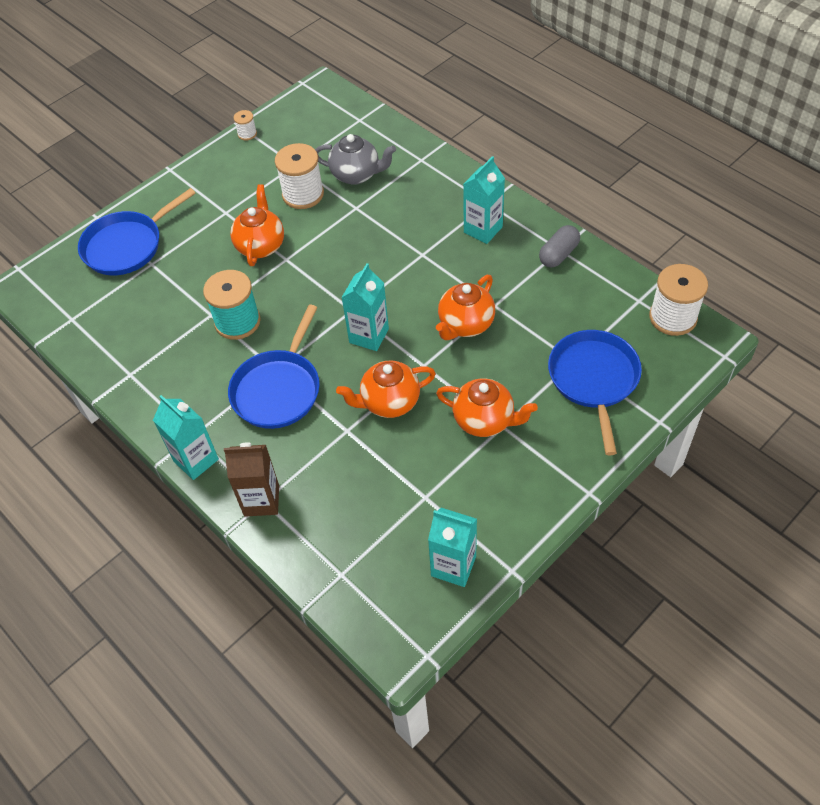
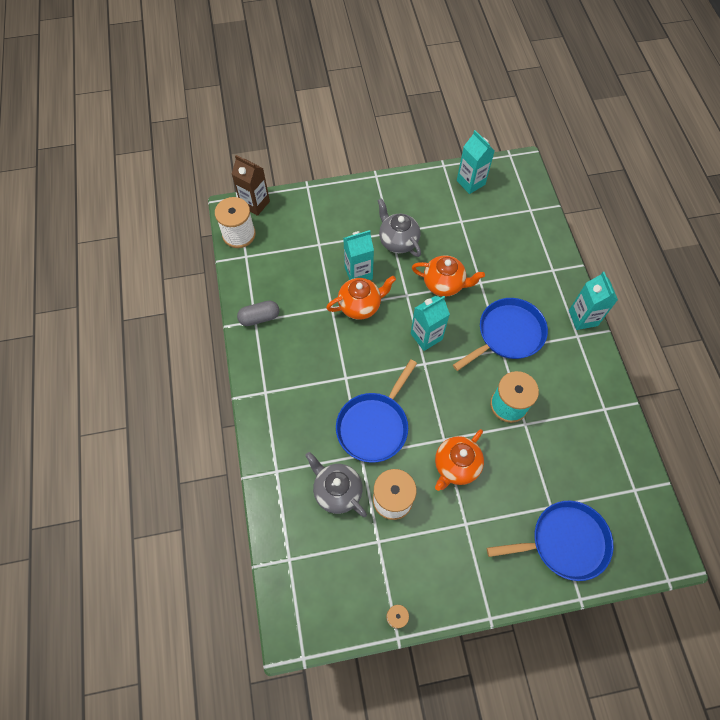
camera: 150 degrees left, 10 degrees up
brown carton [224,442,279,517] -> brown carton moved to [232,155,270,216]
orange teapot [436,378,538,437] -> grey teapot [377,198,421,257]
turquoise carton [463,156,505,244] -> turquoise carton moved to [343,230,374,280]
blue pan [548,330,642,455] -> blue pan moved to [336,359,417,463]

